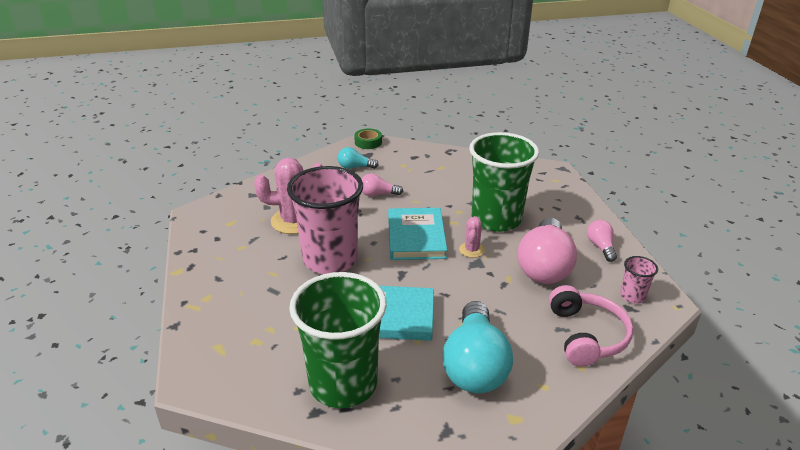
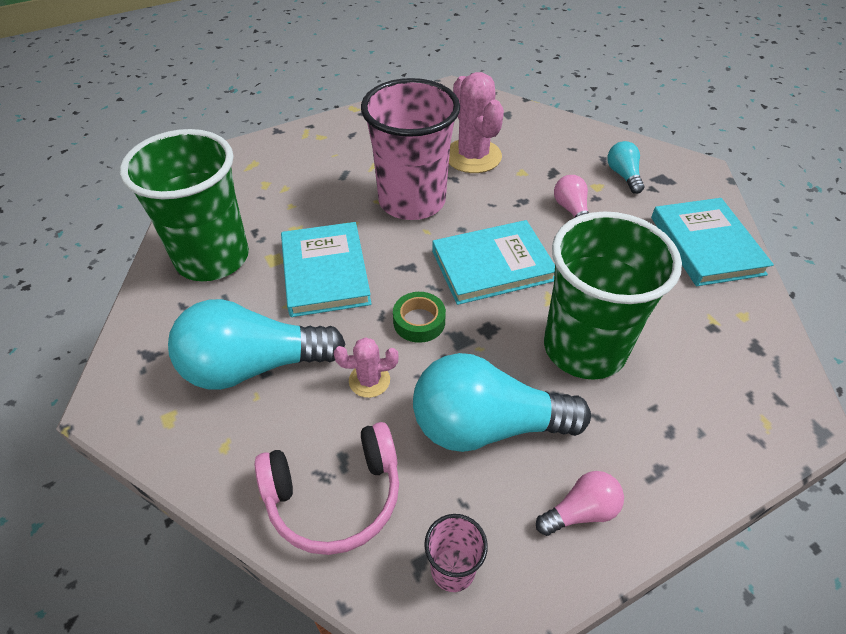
camera: 75 degrees right, 15 degrees up
green tape [354,129,382,149] -> green tape moved to [393,292,446,343]
pink cactus [459,216,485,258] -> pink cactus moved to [334,337,399,398]
pink light bulb [518,218,577,284] -> turquoise light bulb [413,353,591,452]
none -> turquoise book [651,198,774,286]

